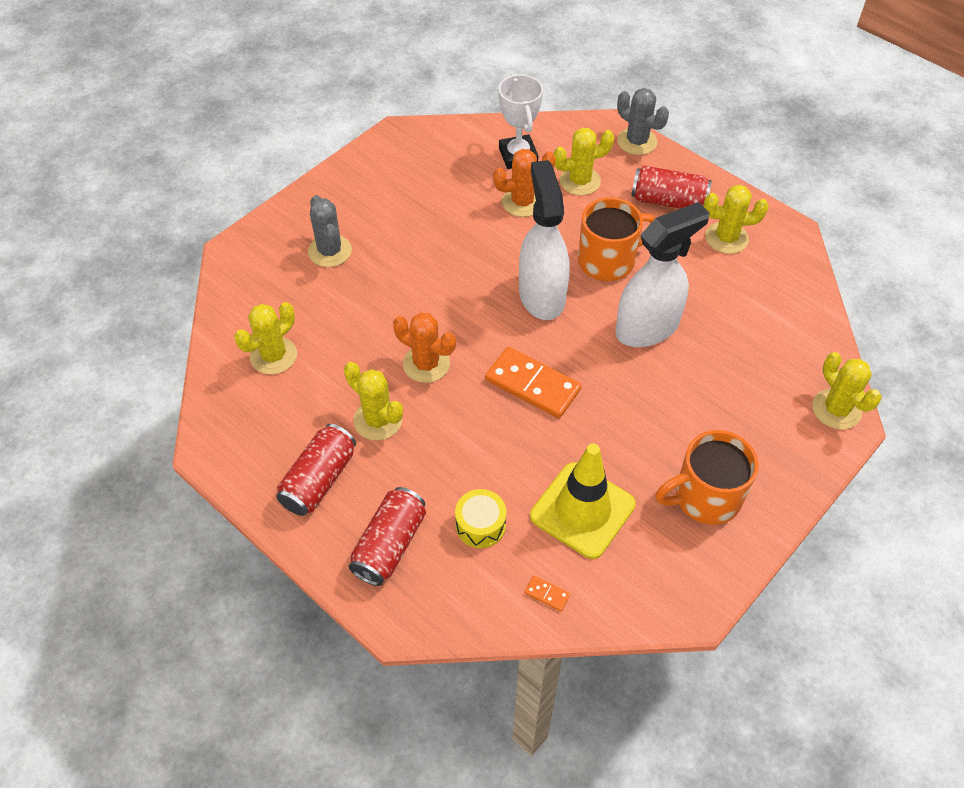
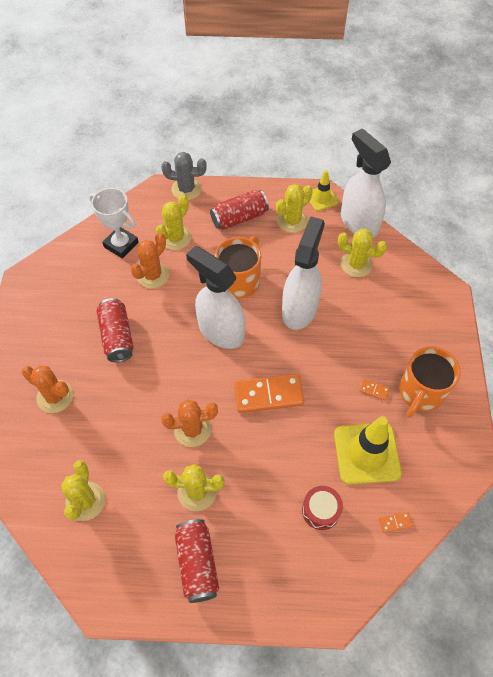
camera: 40 degrees left, 5 degrees up
grey cactus [308,195,352,267] -> orange cactus [22,365,73,413]
red can [349,487,426,586] -> red can moved to [96,298,134,363]
yellow drum [455,489,506,548] -> red drum [302,486,343,530]
yellow cactus [812,352,882,430] -> yellow cactus moved to [338,229,387,277]
none -> yellow traffic cone [309,170,339,211]
none -> white spray bottle [341,128,391,238]
none -> orange domino [360,379,390,401]

